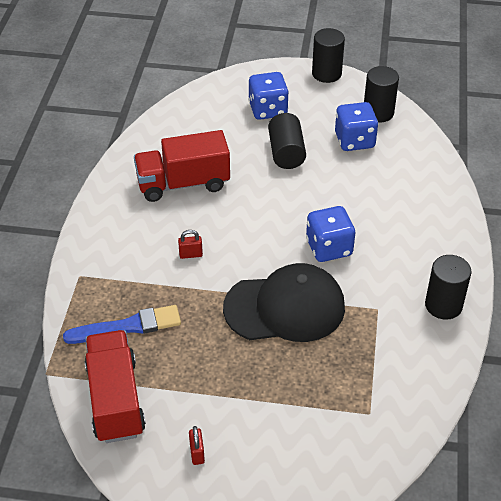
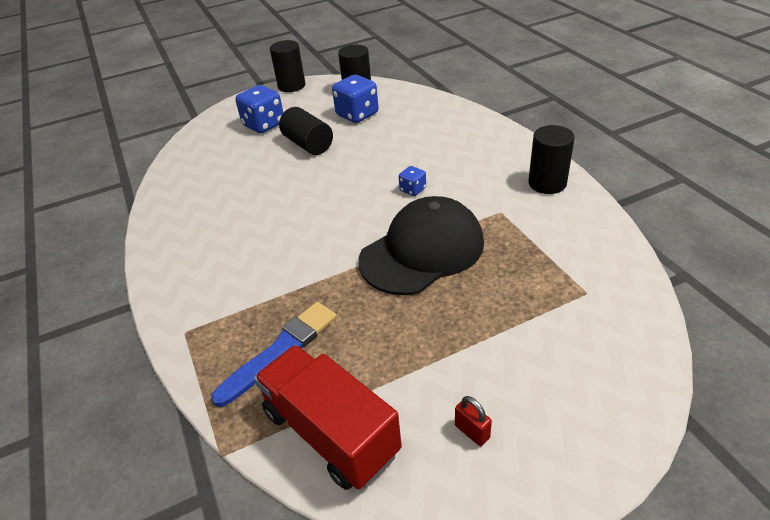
camera: 30 degrees left, 5 degrees down
red truck [134,130,230,202] -> none
red padlock [178,230,203,259] -> none
blue dice [306,206,355,262] -> blue dice [399,166,426,196], size x0.52

